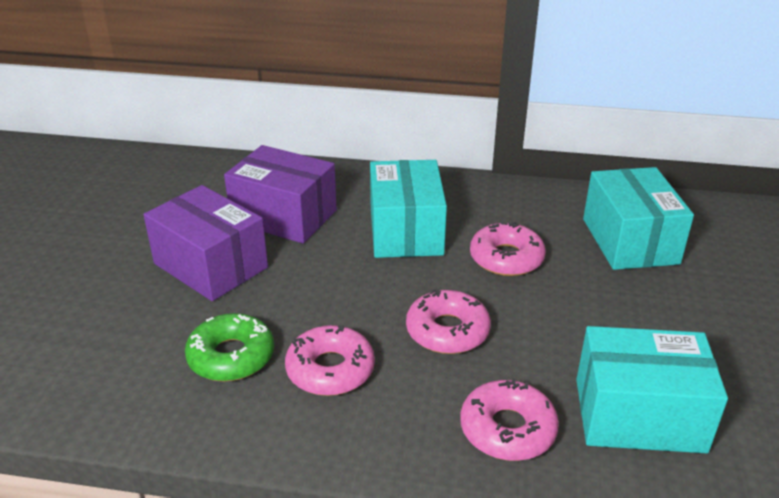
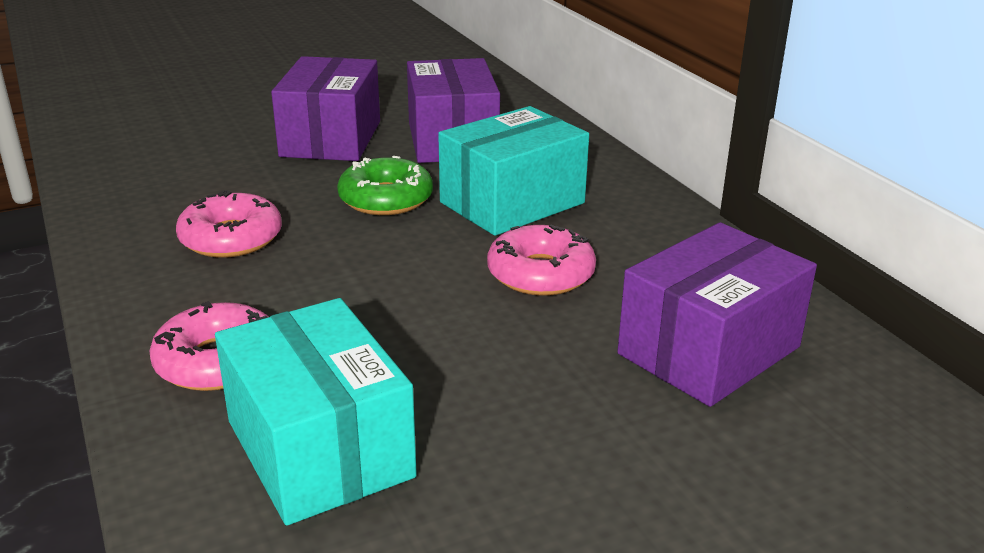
camera: 55 degrees right, 5 degrees down
green donut [185,313,274,381] -> green donut moved to [337,156,433,215]
pink donut [406,289,491,354] -> none
turquoise box [583,167,694,270] -> purple box [617,222,817,407]

